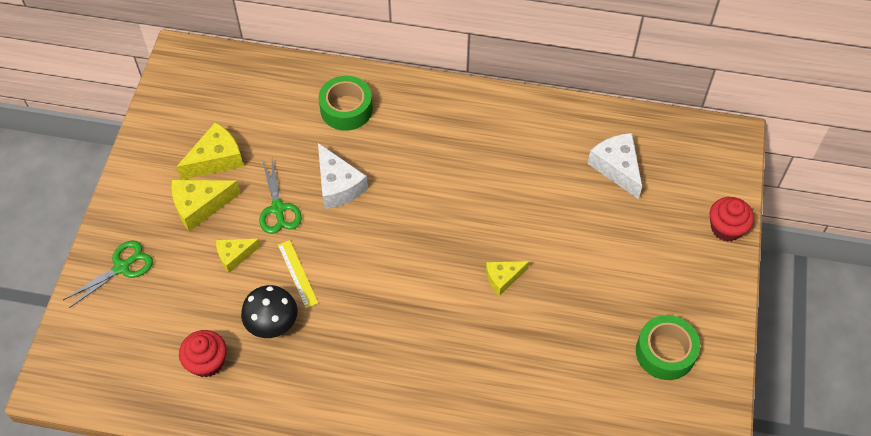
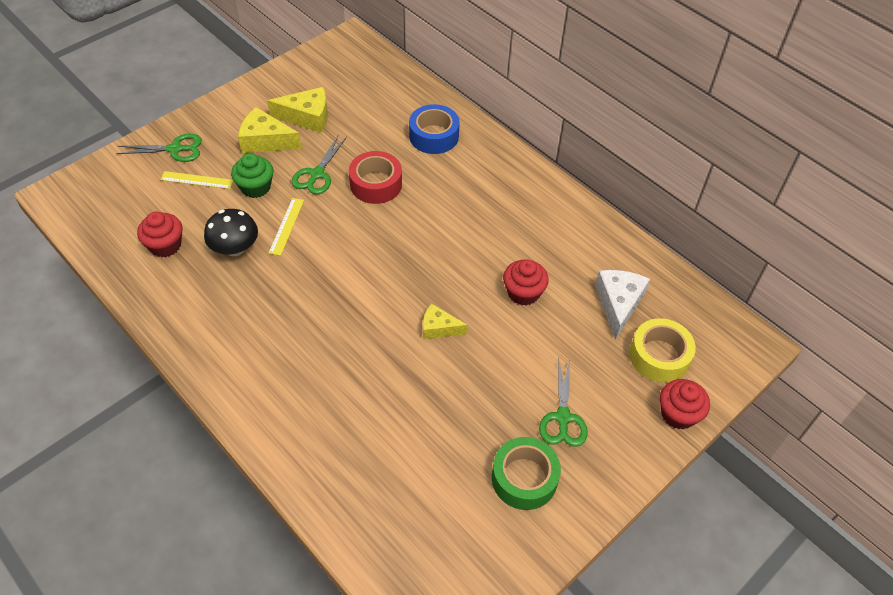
camera: 35 degrees right, 5 degrees down
yellow cheese [216,239,261,273] -> green cupcake [231,153,273,198]
white cheese [318,143,368,209] -> red tape [349,151,402,204]
green tape [319,76,373,131] -> blue tape [409,104,460,154]
none -> yellow ruler [160,171,233,189]
none -> red cupcake [503,259,549,305]
none -> green scissors [539,357,588,447]
none -> yellow tape [629,318,696,382]

